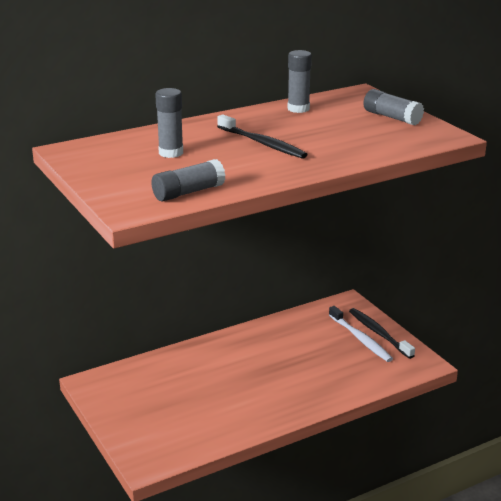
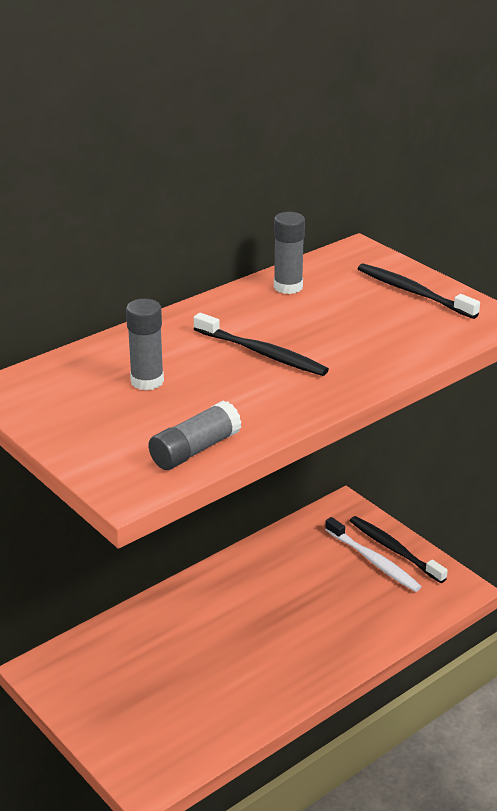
camera: 10 degrees left, 5 degrees up
grey glue stick [363,89,424,125] -> black toothbrush [358,264,480,319]

